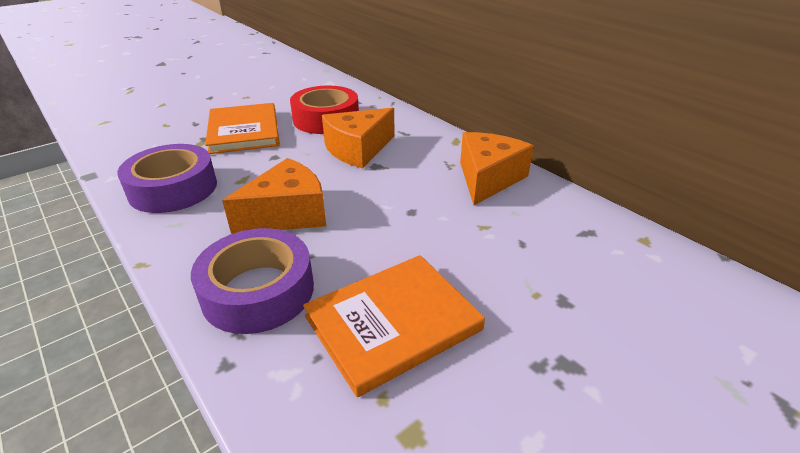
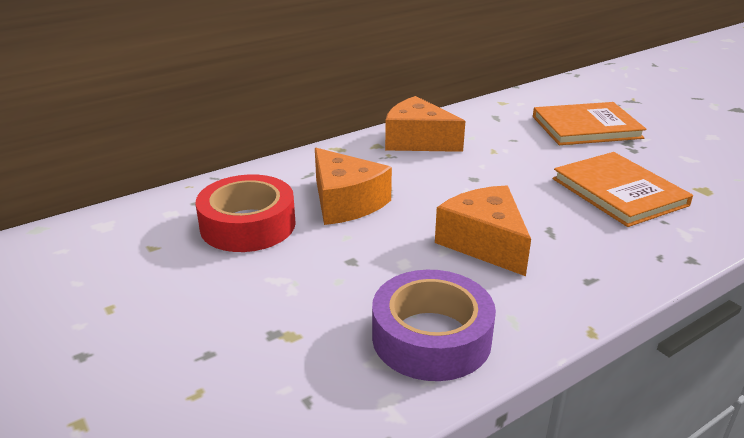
camera: 85 degrees left, 5 degrees down
purple tape [191,228,314,334] -> none
orange book [205,103,280,154] -> orange book moved to [533,102,647,145]

